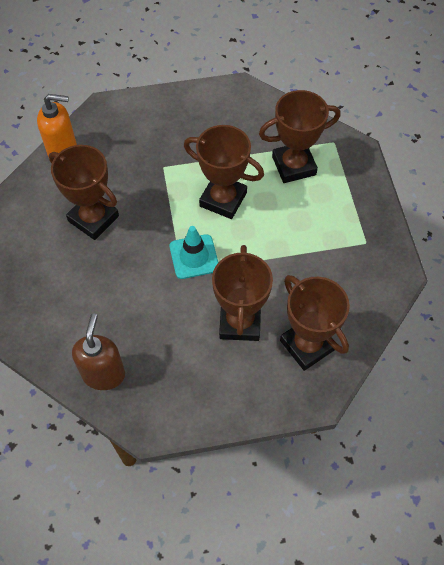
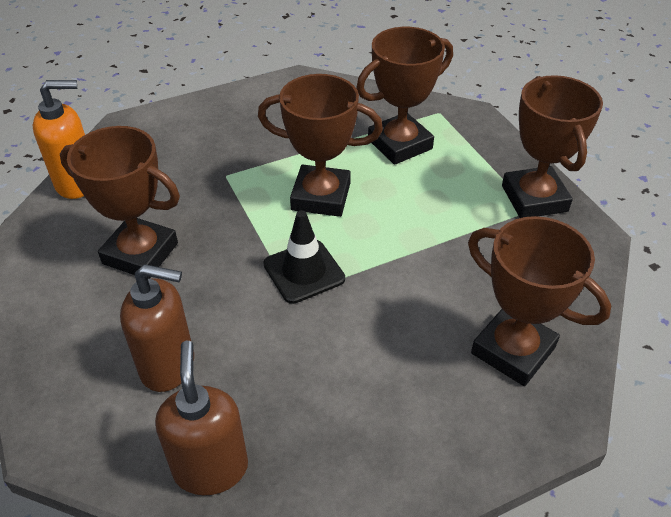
camera: 15 degrees left, 15 degrees down
turquoise traffic cone [170,226,219,279] -> black traffic cone [263,210,345,304]
brown trophy [212,245,273,341] -> brown trophy moved to [502,75,603,218]
none -> brown soap dispenser [120,264,194,392]

